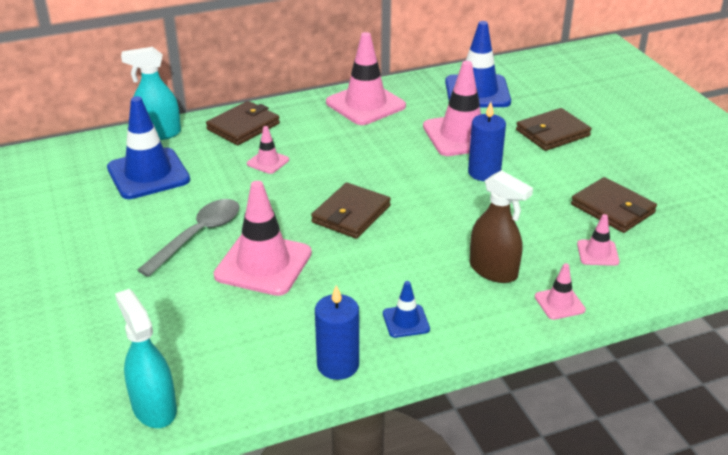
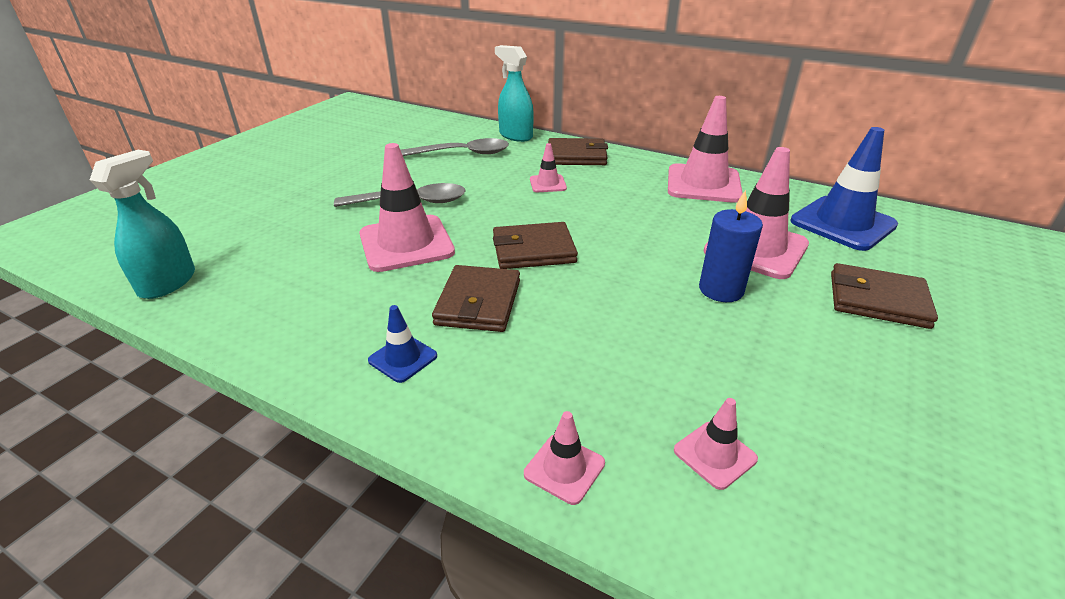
camera: 50 degrees right, 0 degrees up
blue traffic cone [107,96,190,199] -> grey spoon [401,138,509,156]
blue candle [315,285,359,380] -> none
brown spray bottle [470,170,533,283] -> none
brown wallet [571,177,657,233] -> brown wallet moved to [432,265,520,332]

